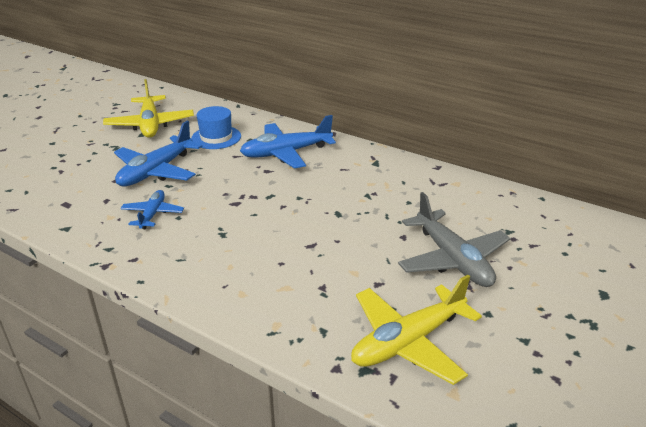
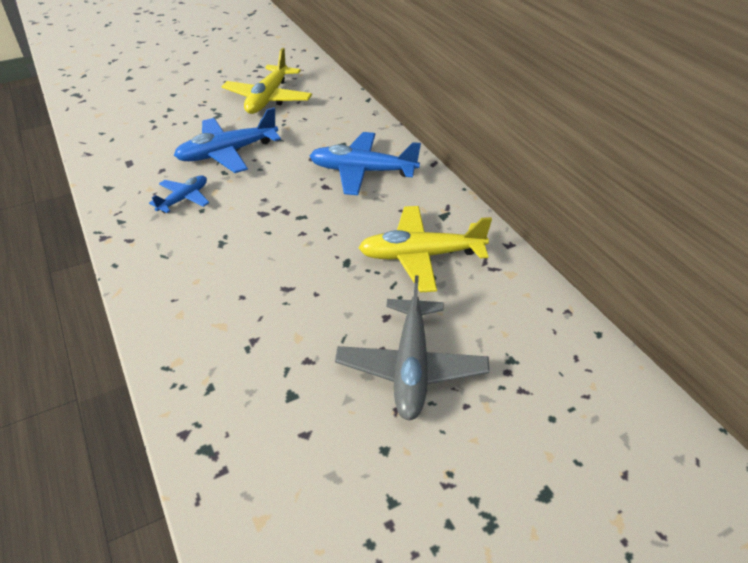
camera: 30 degrees right, 10 degrees up
blue hat [191,106,241,149] -> none
yellow plane [351,275,482,385] -> yellow plane moved to [358,206,492,292]

